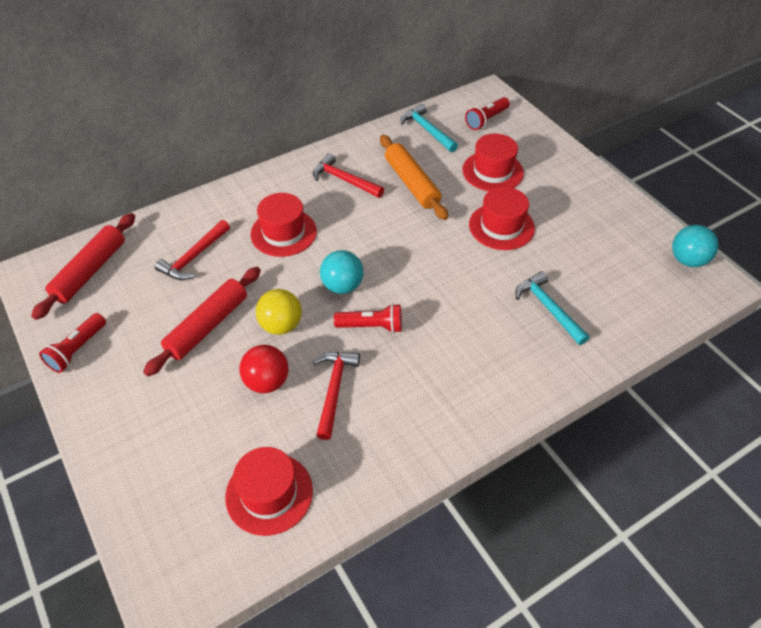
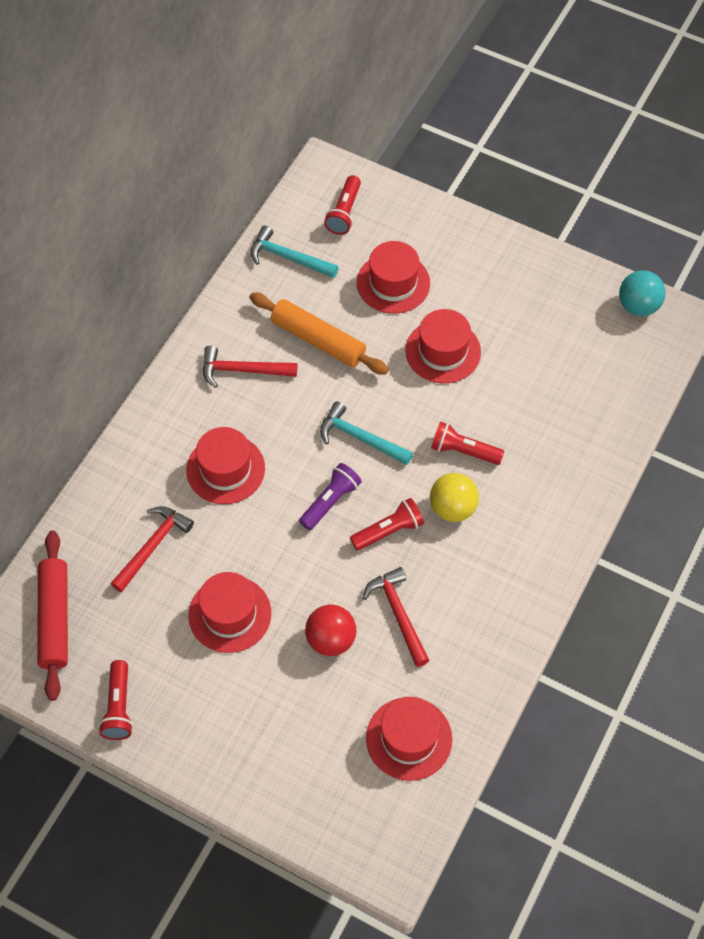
camera: 30 degrees left, 10 degrees up
red rolling pin [143,267,261,376] -> red hat [188,572,271,653]
red hammer [155,220,230,280] -> red hammer turned 150 degrees counterclockwise [111,506,194,592]
yellow ball [256,289,302,335] -> yellow ball moved to [430,473,479,522]
turquoise ball [320,250,364,294] -> purple flashlight [299,463,362,530]
turquoise hammer [516,271,589,345] -> turquoise hammer moved to [320,401,413,465]
none -> red flashlight [431,421,505,465]

